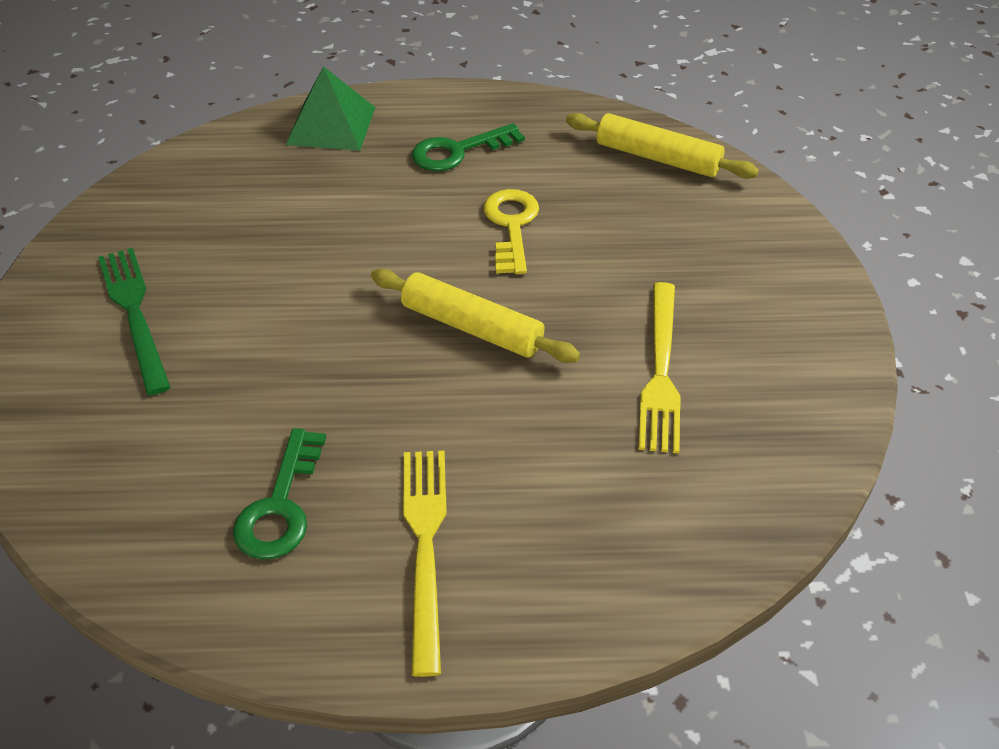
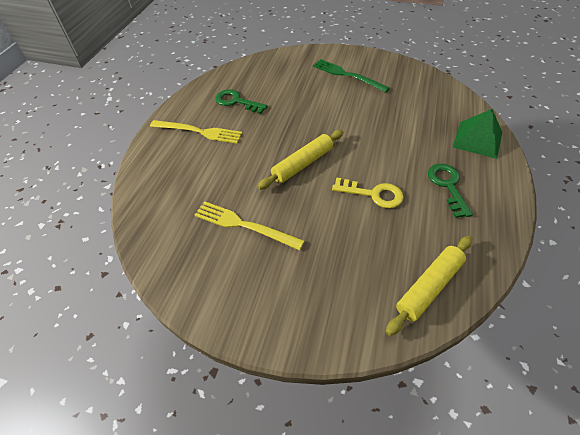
camera: 110 degrees right, 5 degrees up
green fork [98,248,170,395] -> green fork turned 135 degrees counterclockwise [313,59,390,93]

